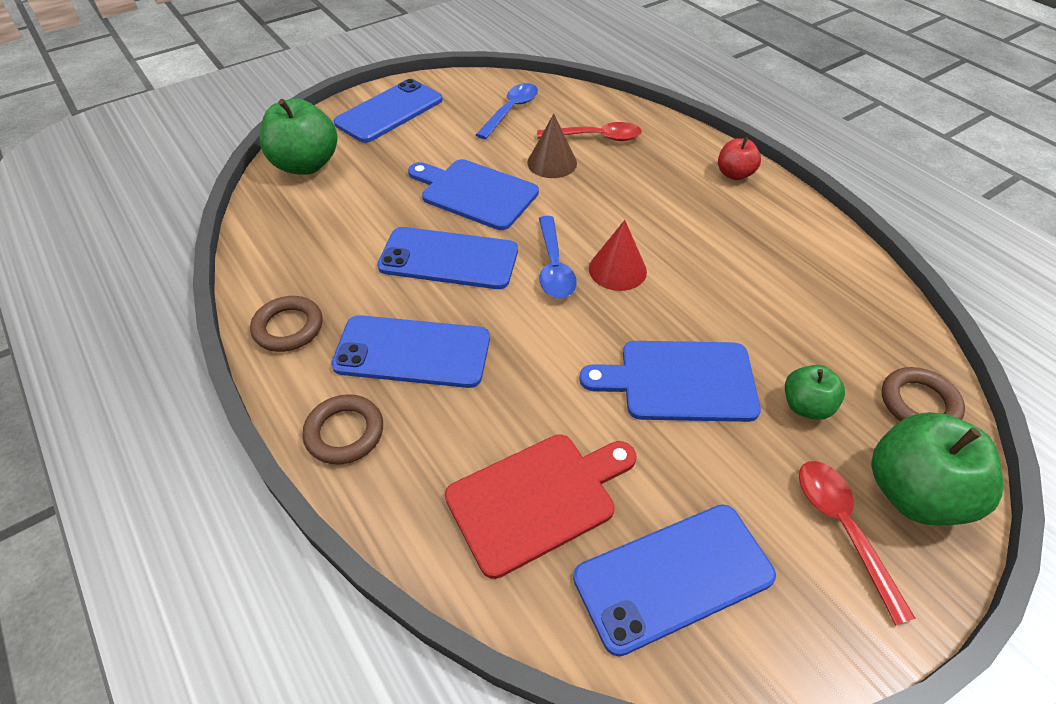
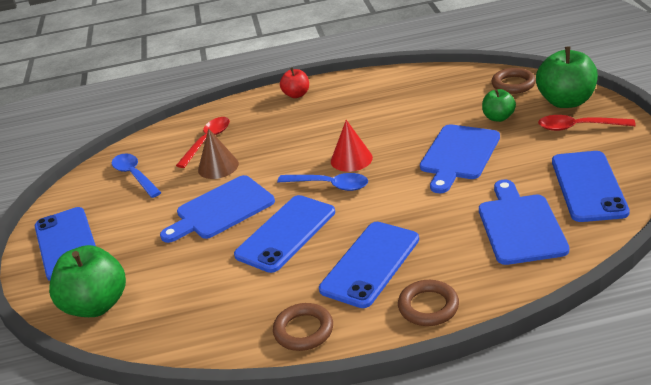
camera: 60 degrees left, 15 degrees down
red cutting board [445,434,636,579] -> blue cutting board [479,180,569,265]

